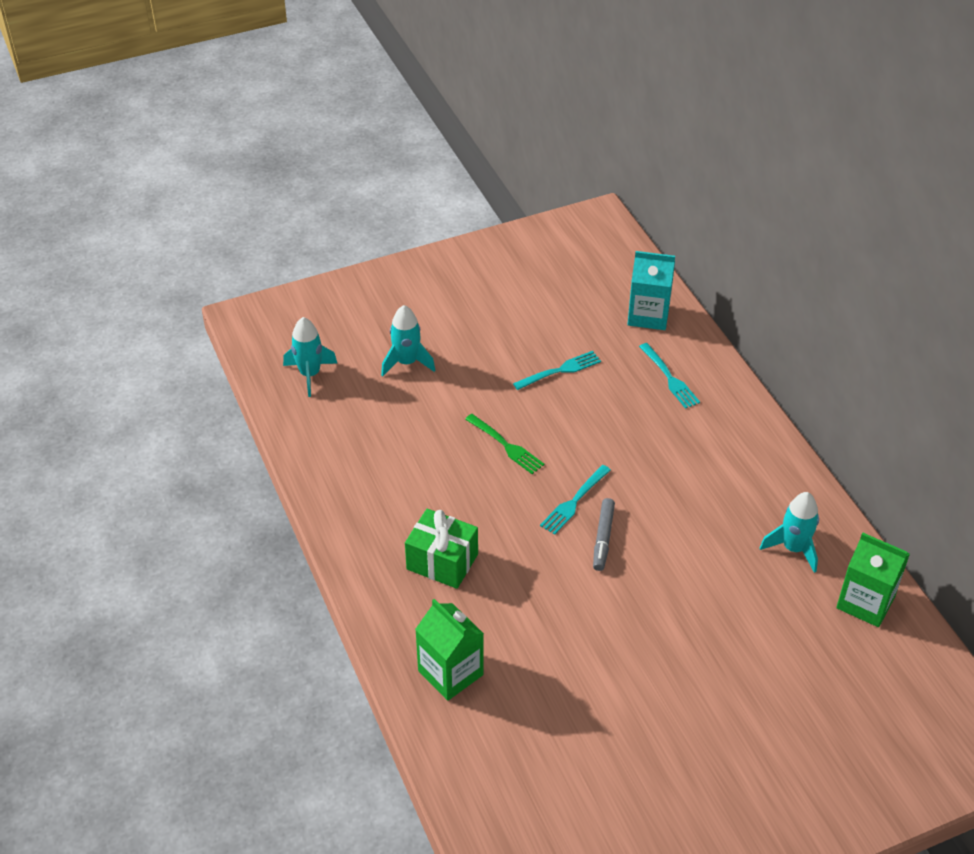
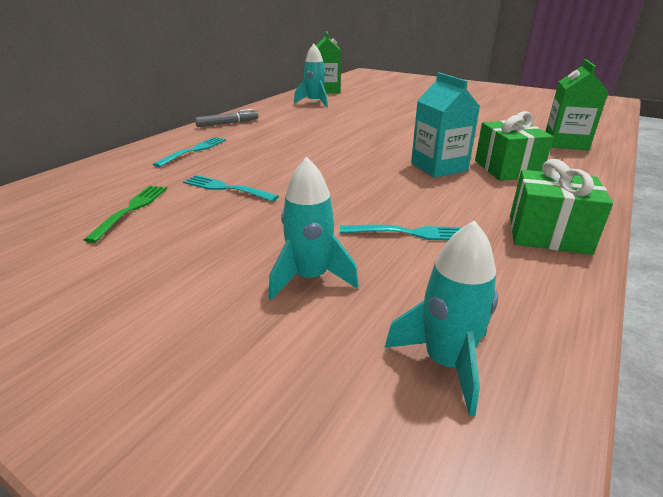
camera: 125 degrees left, 15 degrees down
green fork [465,414,544,474] -> green fork moved to [84,186,167,243]
turquoise fork [540,465,611,535] -> turquoise fork moved to [340,225,462,240]
grey marker [593,498,615,571] -> grey marker moved to [195,109,258,127]
turquoise carton [627,251,675,330] -> turquoise carton moved to [411,73,480,178]
none -> green gift [510,159,613,255]

